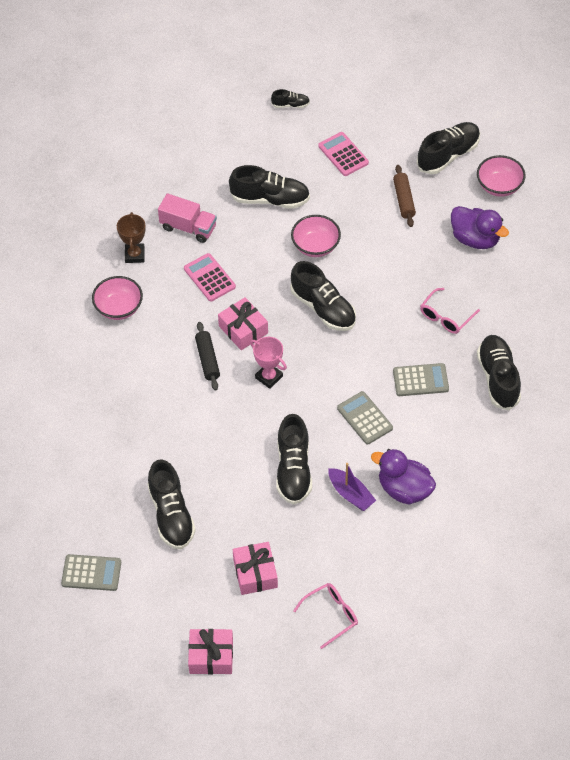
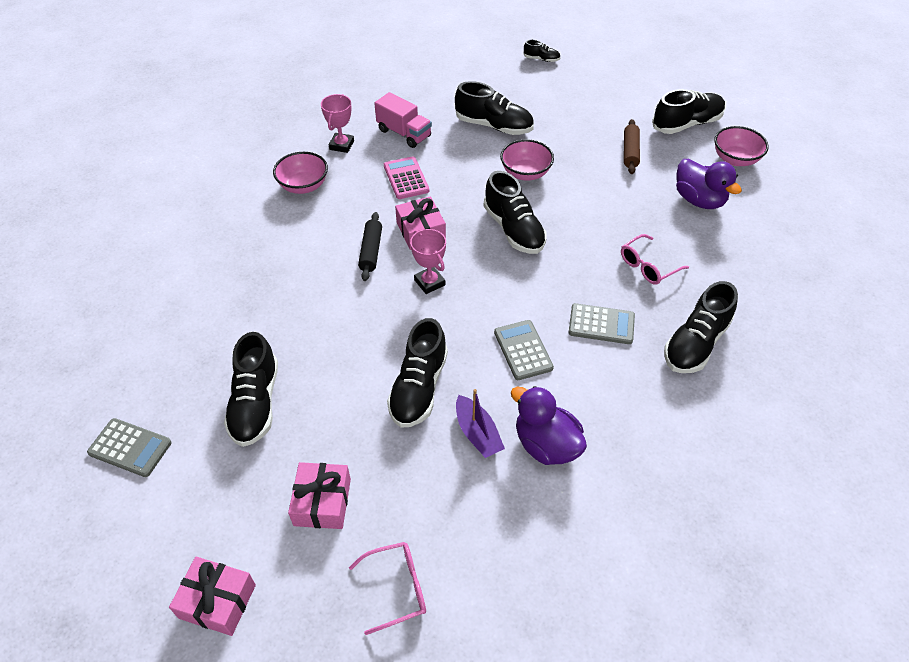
camera: 15 degrees right, 5 degrees down
brown trophy [117,212,146,263] -> pink trophy [321,94,354,153]
pink calculator [318,132,369,176] -> none
black shoe [477,335,521,410] -> black shoe turned 150 degrees counterclockwise [664,281,738,373]

